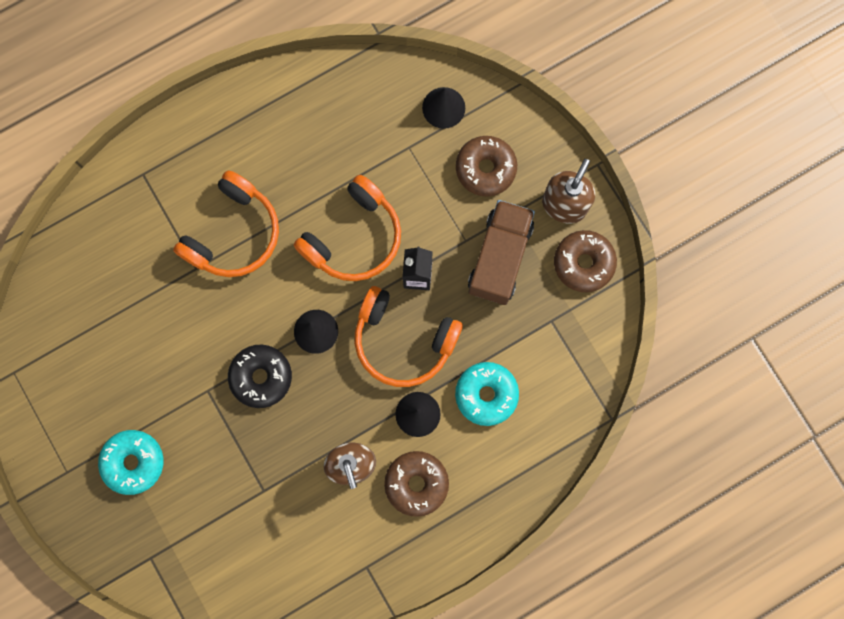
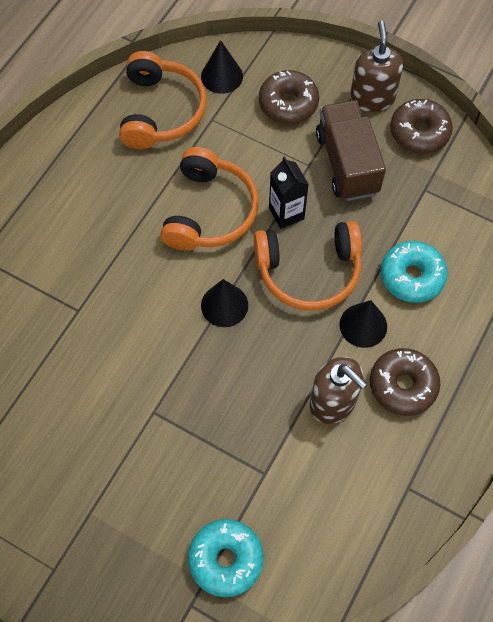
camera: 30 degrees left, 15 degrees down
turquoise donut [98,430,164,495] -> turquoise donut moved to [188,519,264,597]
orange headphones [173,170,279,277] -> orange headphones moved to [119,51,207,149]
black donut [228,345,292,408] -> none

